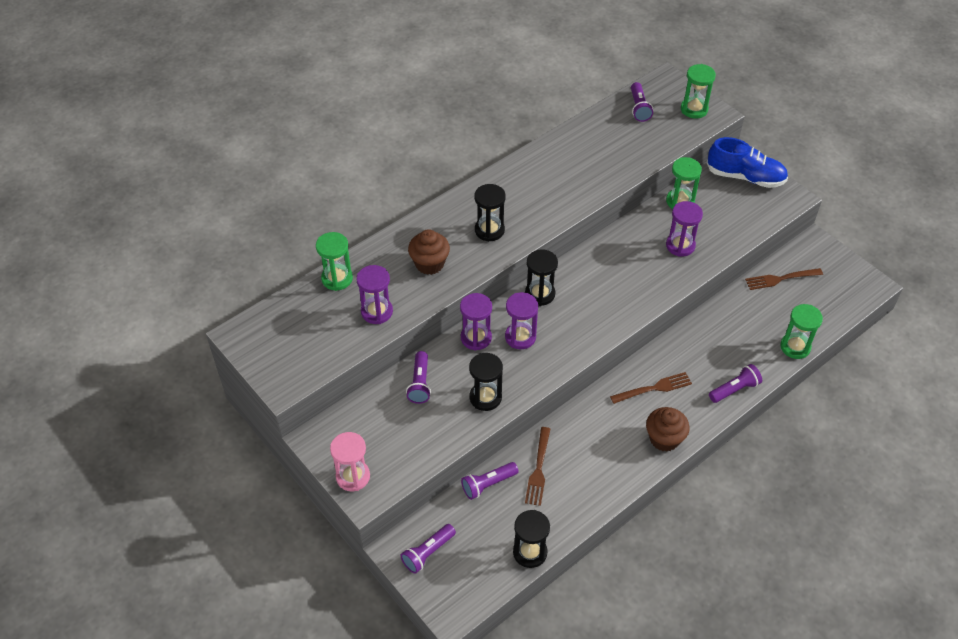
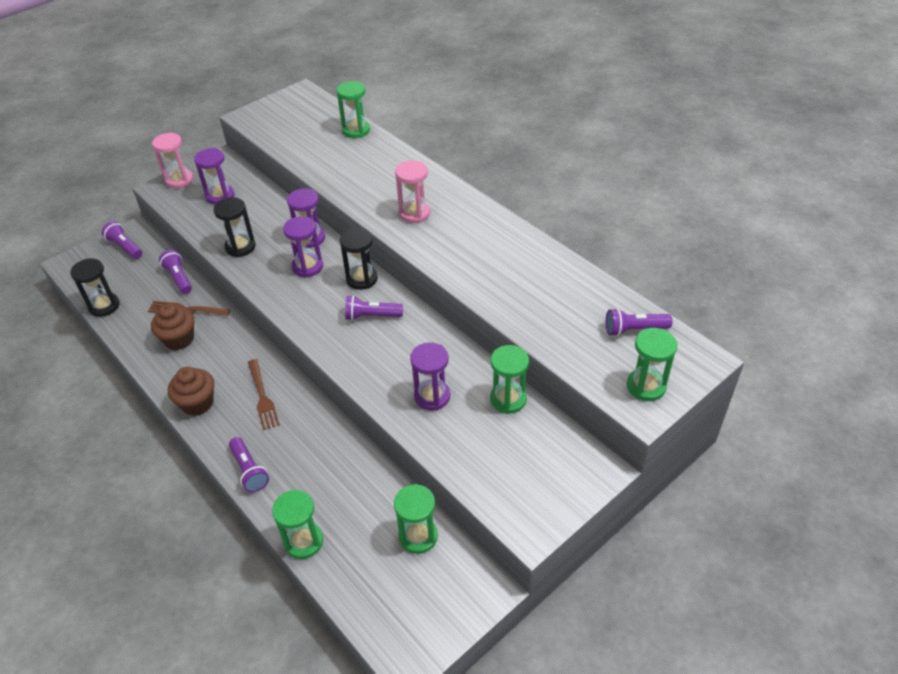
camera: 90 degrees right, 5 degrees down
purple hourglass [357,265,393,324] -> purple hourglass moved to [194,148,234,205]
purple flashlight [406,351,431,404] -> purple flashlight moved to [345,295,403,321]
brown cupcake [408,229,450,275] -> brown cupcake moved to [151,303,194,350]
black hourglass [475,184,506,242] -> pink hourglass [395,160,430,223]
blue shoe [707,137,788,188] -> none
brown fork [745,268,823,290] -> green hourglass [394,484,438,554]

